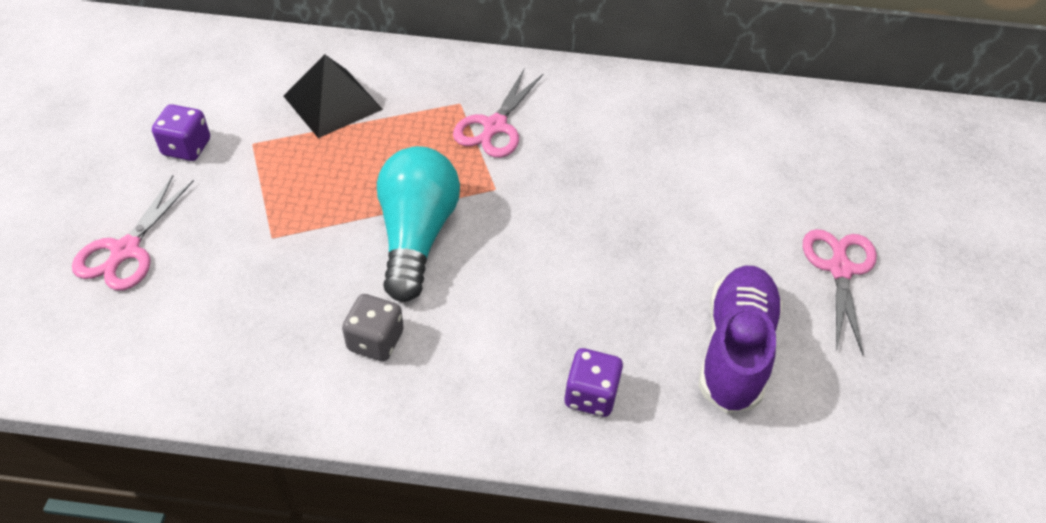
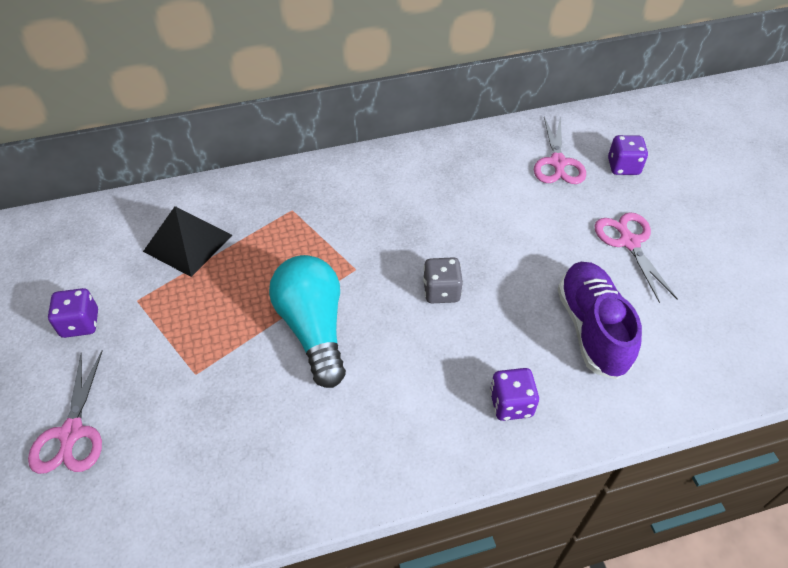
camera: 20 degrees left, 0 degrees up
grey dice [342,294,404,361] -> grey dice moved to [423,257,463,303]
pink scissors [453,69,544,158] -> pink scissors moved to [534,116,586,184]
none -> purple dice [608,135,648,175]

